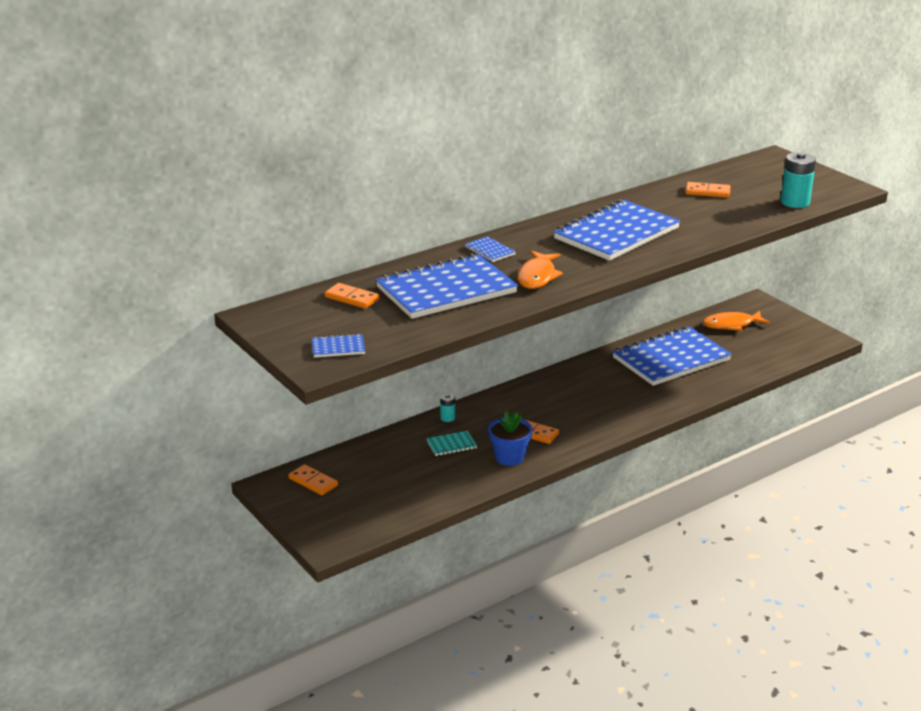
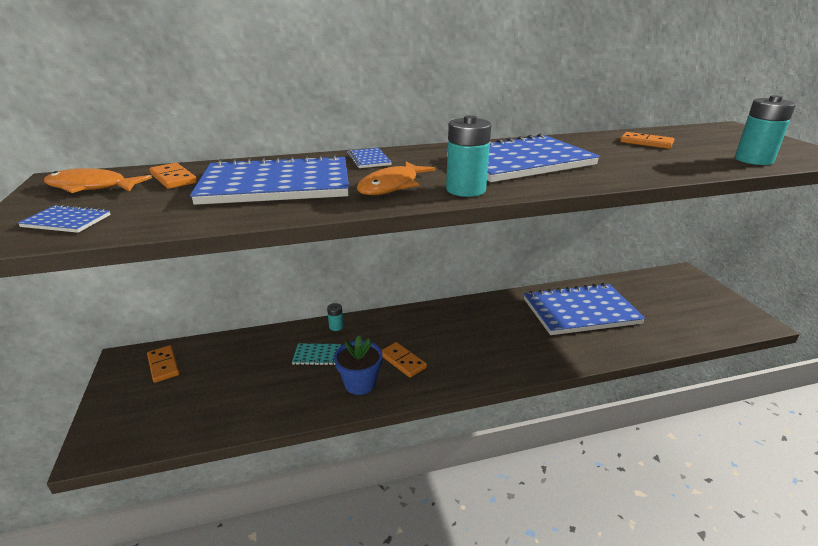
camera: 20 degrees right, 0 degrees up
orange fish [703,311,770,331] -> orange fish moved to [44,168,152,193]
none -> turquoise battery [446,115,491,197]

